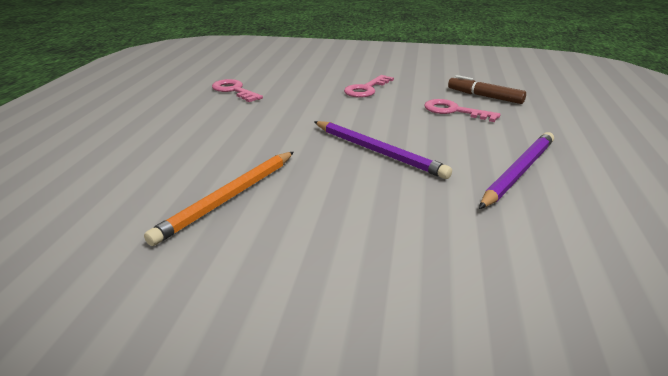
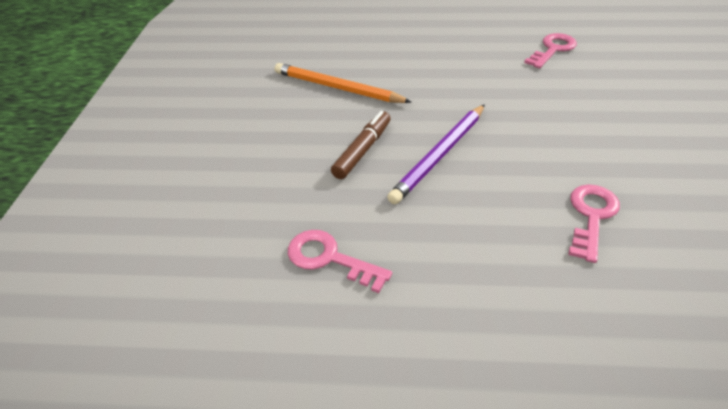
camera: 85 degrees right, 15 degrees up
pink key [344,75,394,98] -> pink key moved to [288,230,392,293]
brown marker [448,75,526,104] -> brown marker moved to [331,111,391,179]
purple pencil [479,132,554,209] -> none

